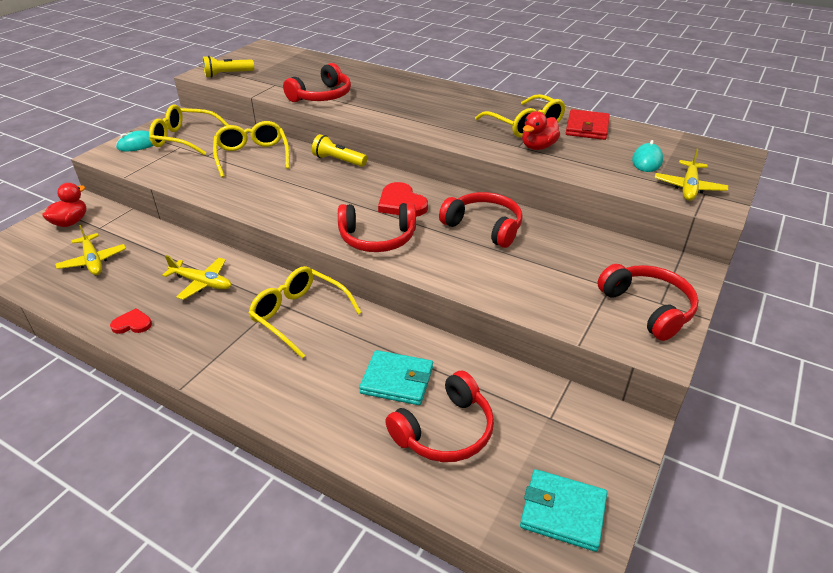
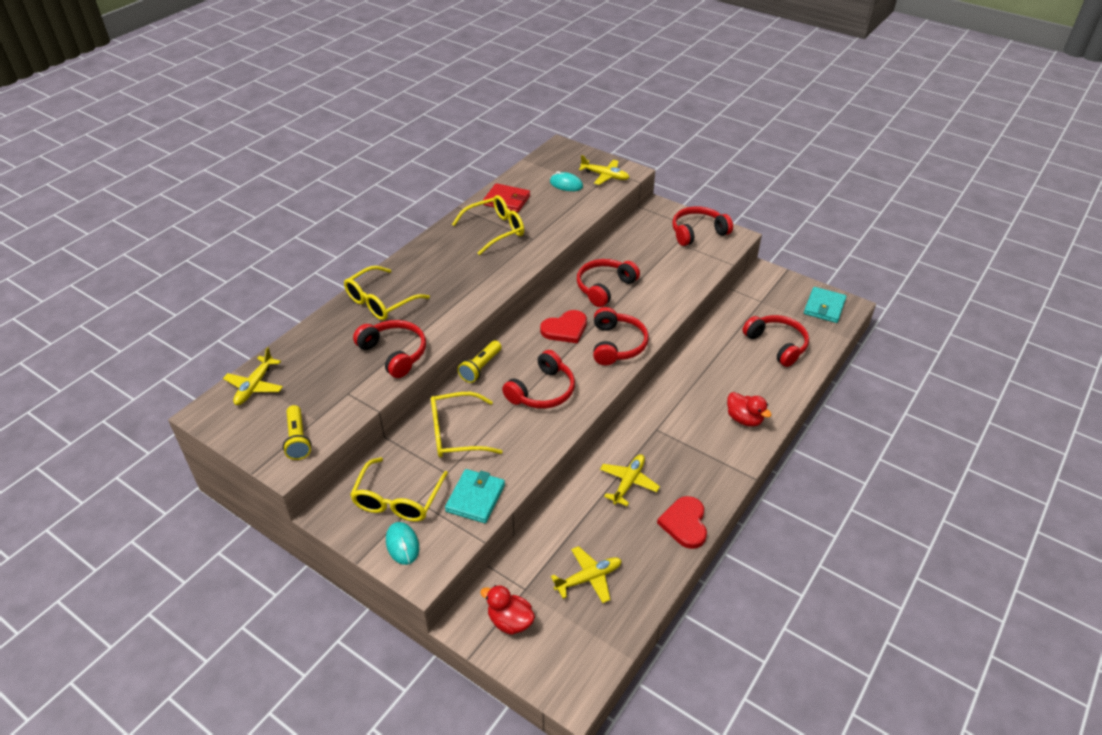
camera: 85 degrees left, 5 degrees up
red heart [110,308,152,334] -> red heart [657,496,707,549], size x1.69
yellow glasses [248,266,362,358] -> yellow glasses moved to [344,266,430,320]
turquoise wallet [359,350,433,405] -> turquoise wallet moved to [445,469,505,523]
red duck [522,111,560,150] -> red duck moved to [727,392,772,427]
none -> yellow plane [223,347,283,405]
none -> red headphones [502,350,575,409]

